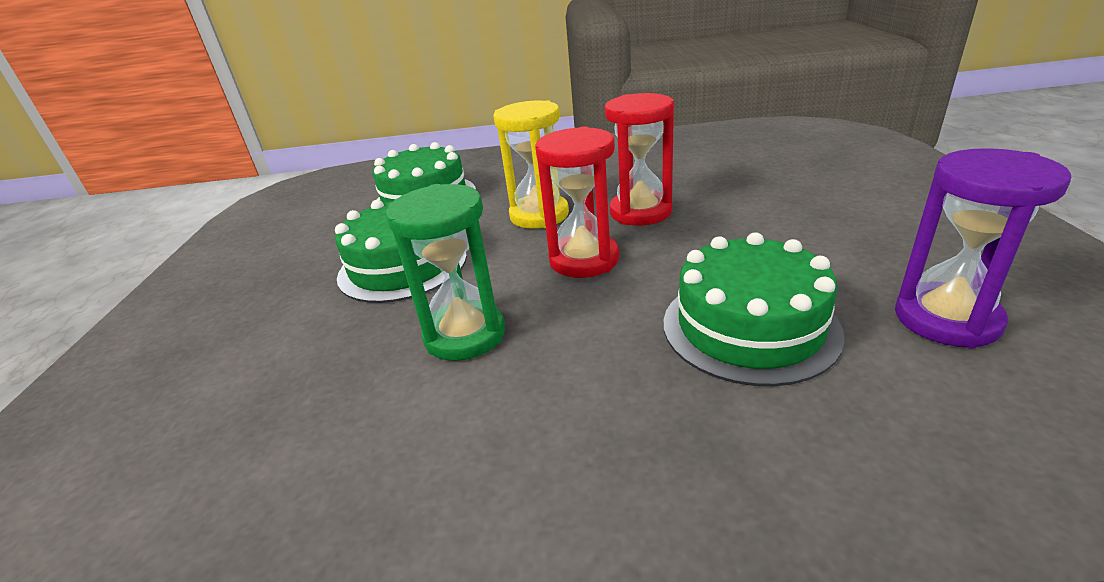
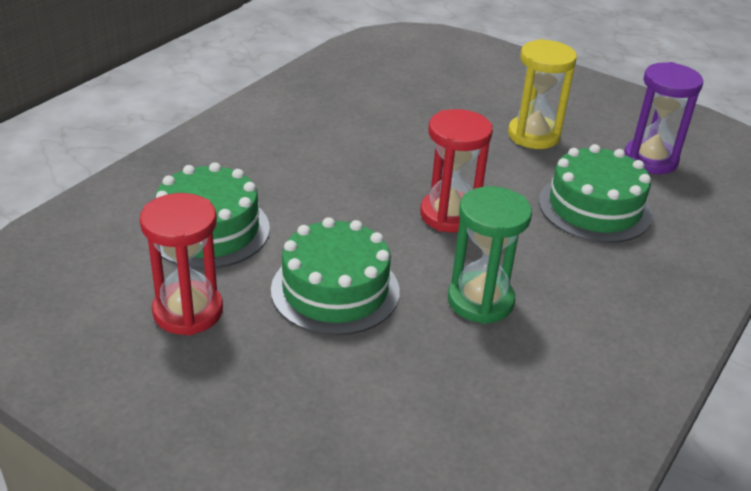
camera: 60 degrees left, 5 degrees up
yellow hourglass [493,100,569,229] -> yellow hourglass moved to [508,39,577,149]
red hourglass [605,93,674,226] -> red hourglass moved to [140,193,223,336]

